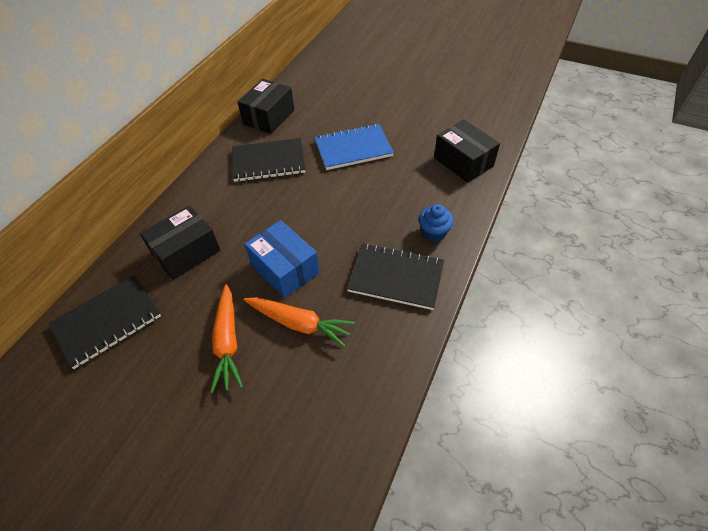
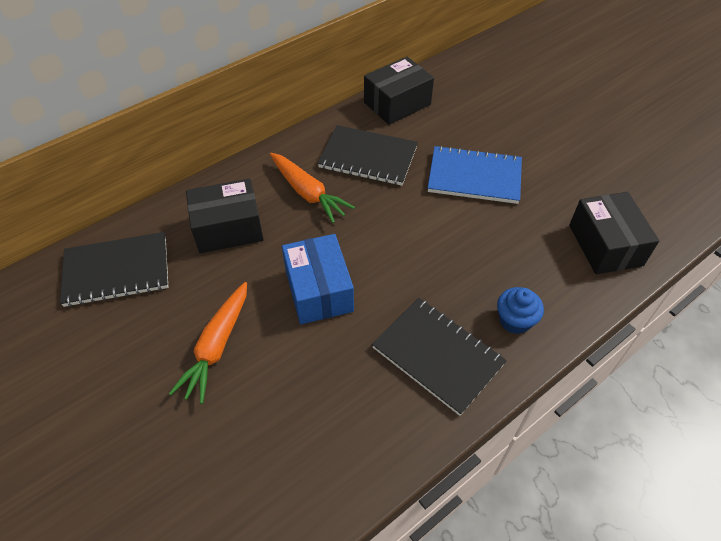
camera: 25 degrees right, 0 degrees up
orange carrot [244,297,355,347] -> orange carrot moved to [270,153,355,223]

